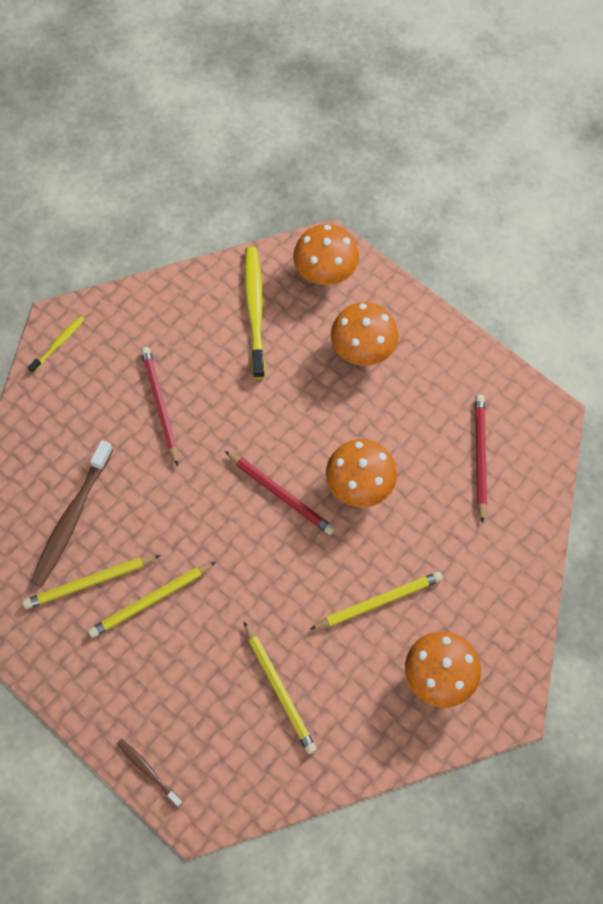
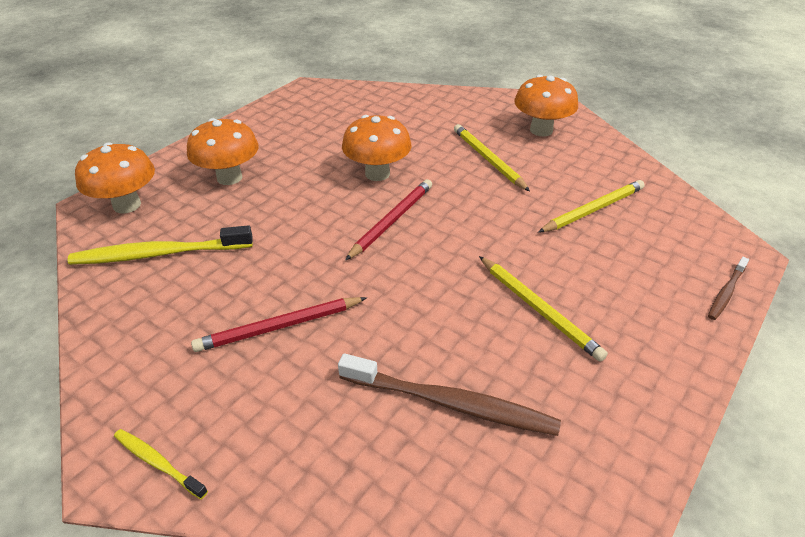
camera: 95 degrees left, 25 degrees down
yellow pencil [23,555,161,609] -> none
red pencil [475,395,487,524] -> none

